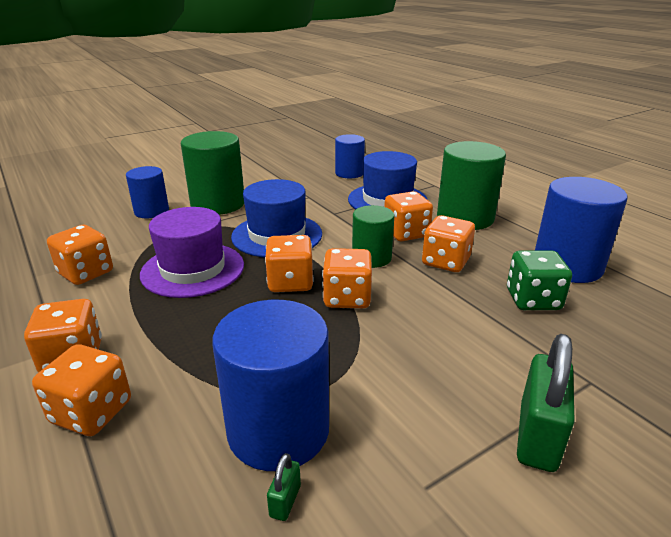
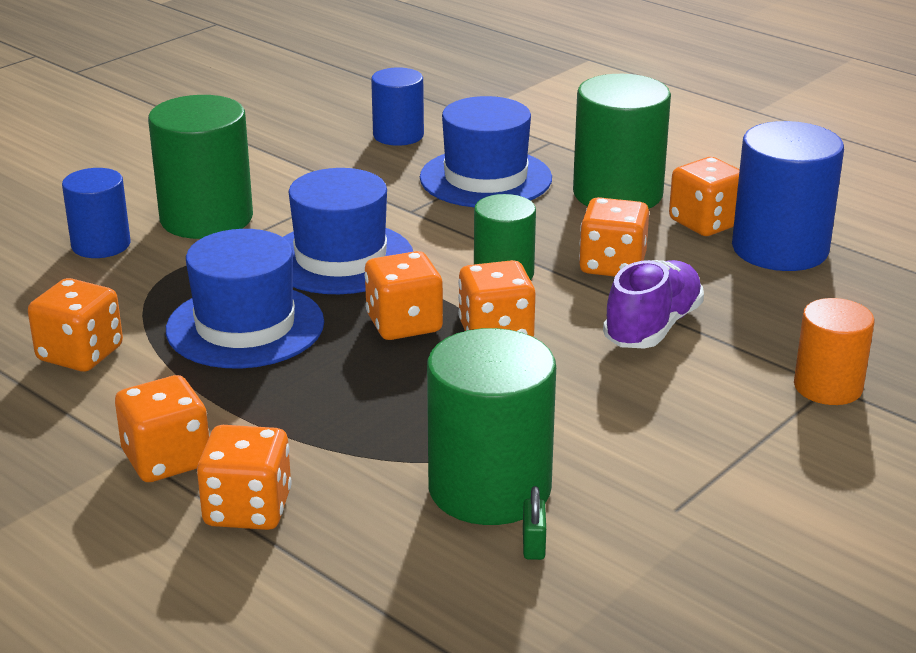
camera: 15 degrees left, 0 degrees up
purple hat [140,207,244,298] -> blue hat [166,229,324,369]
blue cylinder [212,300,329,471] -> green cylinder [427,328,556,525]
orange dice [384,191,433,241] -> orange dice moved to [669,157,740,236]
green dice [507,250,572,310] -> none
green padlock [517,334,575,472] -> none
none -> purple shoe [603,260,704,348]
none -> orange cylinder [794,298,875,405]

